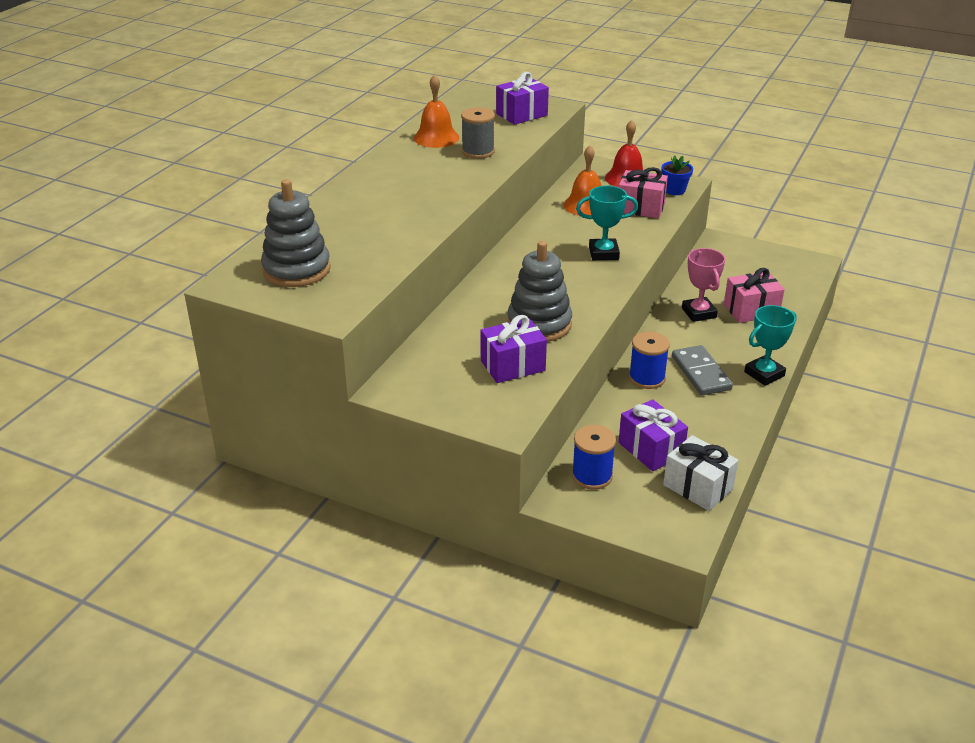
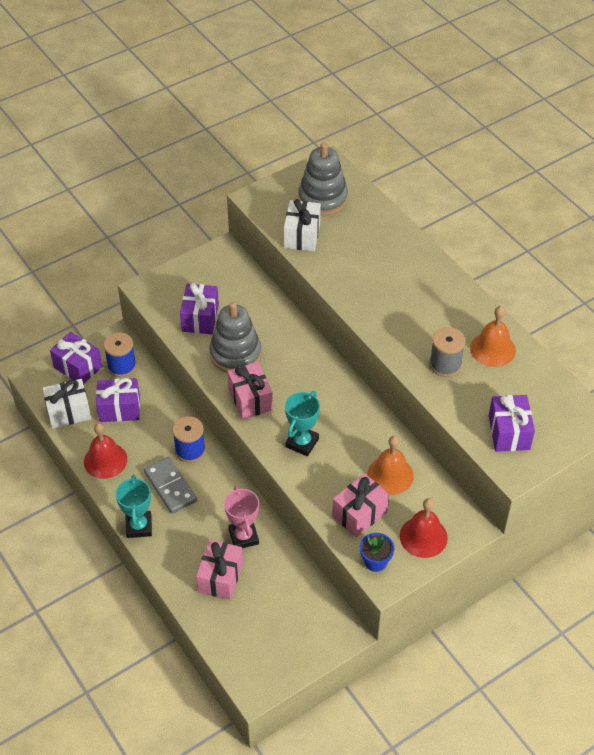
camera: 120 degrees right, 15 degrees up
grey domino [672,345,733,395] -> grey domino turned 45 degrees clockwise [144,457,197,514]
pink trophy [682,248,725,322] -> pink trophy turned 60 degrees clockwise [224,486,259,548]
none -> purple gift [50,332,102,384]
none -> red bell [84,423,127,479]
none -> pink gift [227,362,273,419]
none -> white gift [284,199,321,251]

